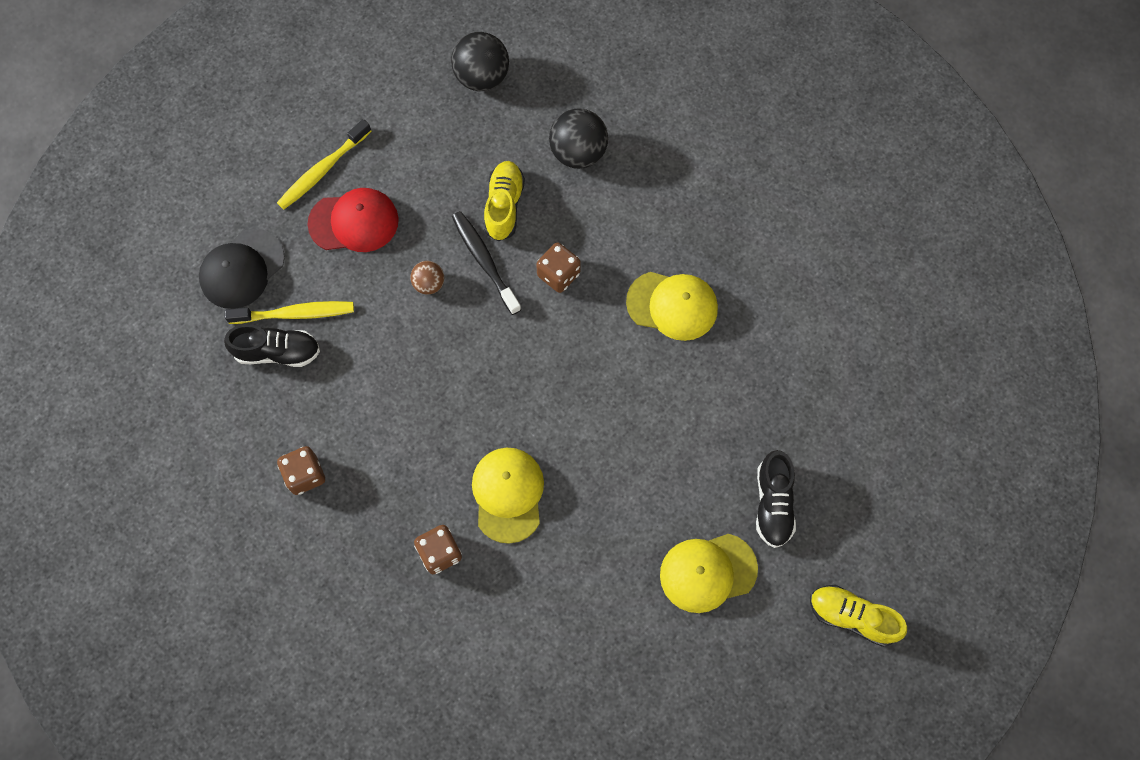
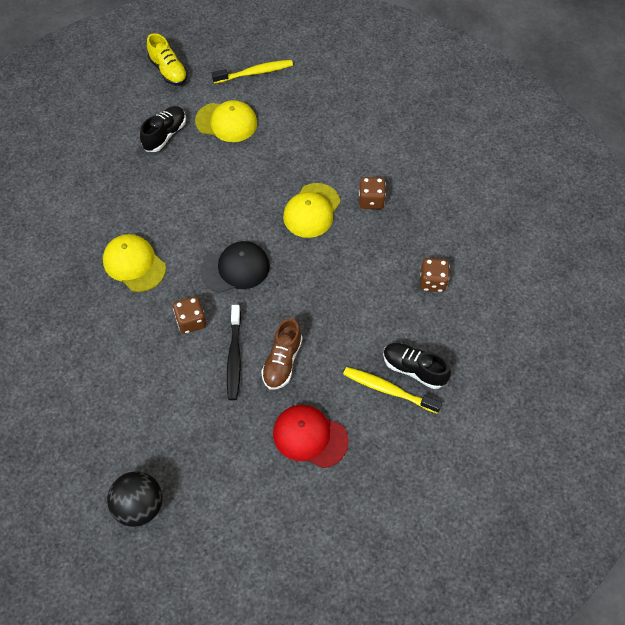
camera: 150 degrees left, 10 degrees down
black cap [199,229,285,309] -> black cap moved to [200,241,270,293]
yellow toothbrush [277,119,371,209] -> yellow toothbrush moved to [211,60,293,84]
brown ball [410,261,444,295] -> brown shoe [261,318,303,390]
yellow shoe [484,161,525,241] -> none
black ball [549,108,608,169] -> none

